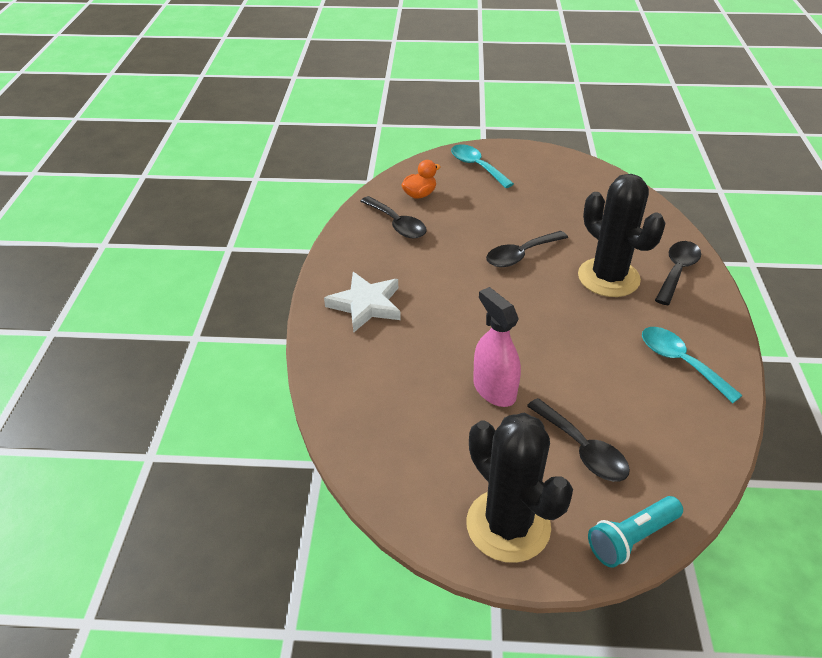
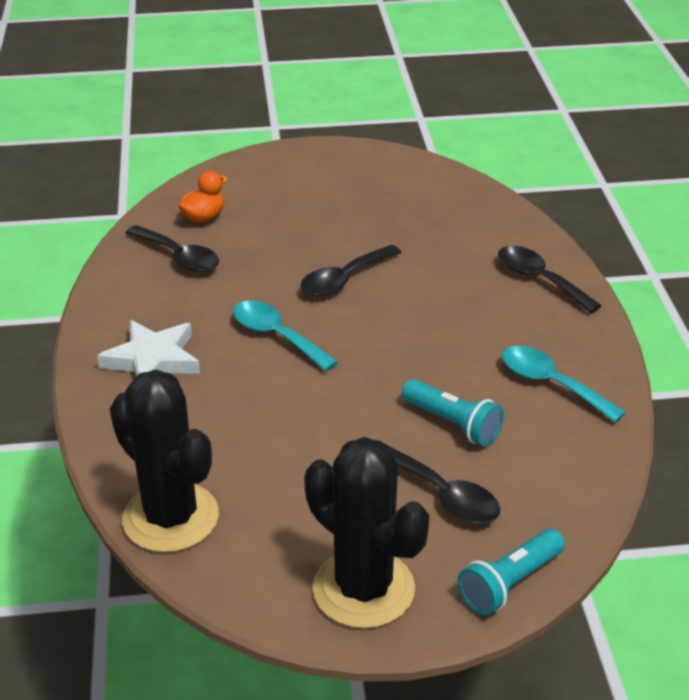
camera: 10 degrees left, 5 degrees down
turquoise spoon [451,144,514,188] -> turquoise spoon moved to [233,300,338,371]
pink spray bottle [473,287,521,407] -> none
black cactus [578,174,665,297] -> black cactus moved to [110,369,219,553]
black spoon [655,241,701,305] -> black spoon turned 60 degrees counterclockwise [498,246,602,313]
none -> turquoise flashlight [402,379,504,446]

